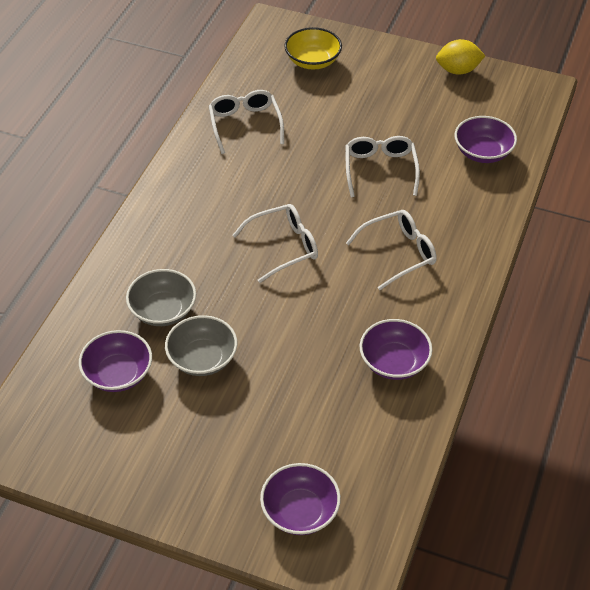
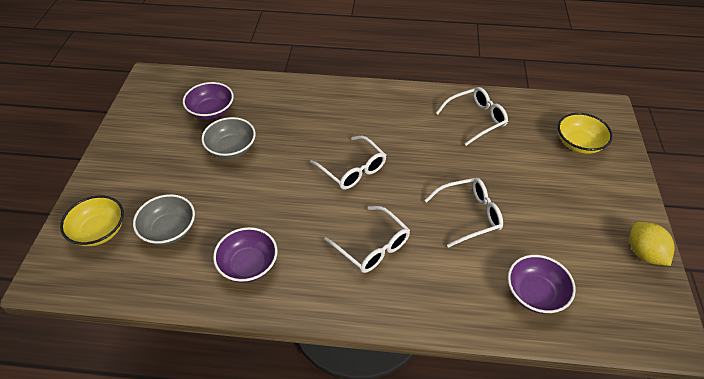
camera: 75 degrees right, 0 degrees up
grey bowl [126,269,196,326] -> grey bowl moved to [133,194,195,245]
purple bowl [260,463,341,535] -> yellow bowl [60,195,124,246]

